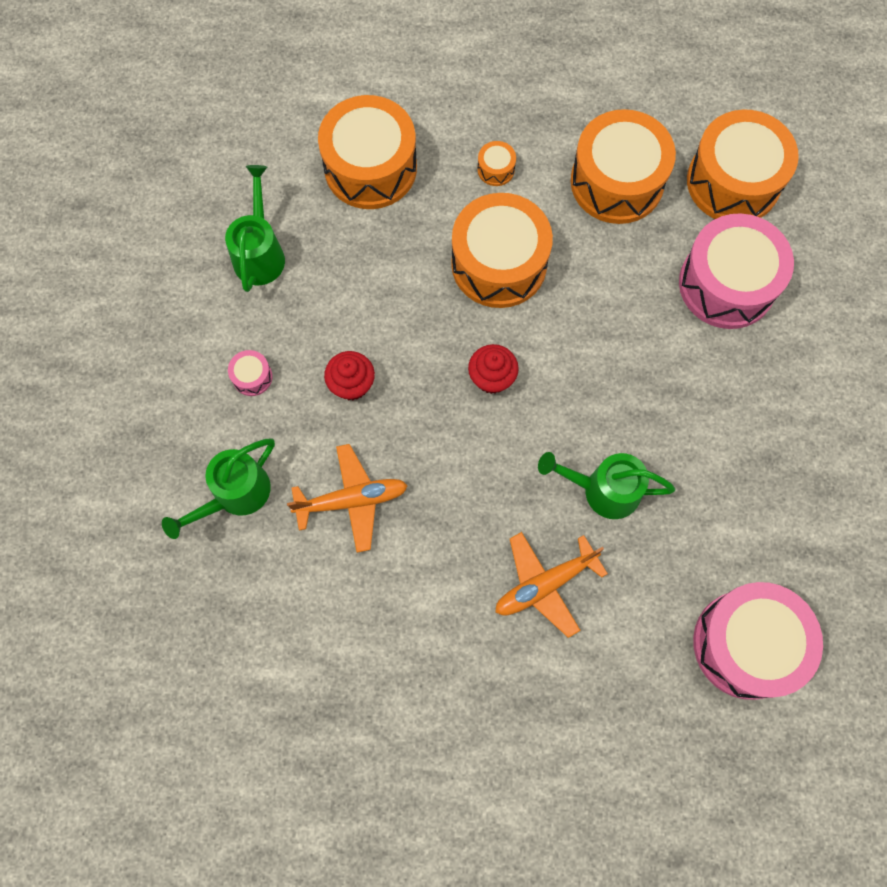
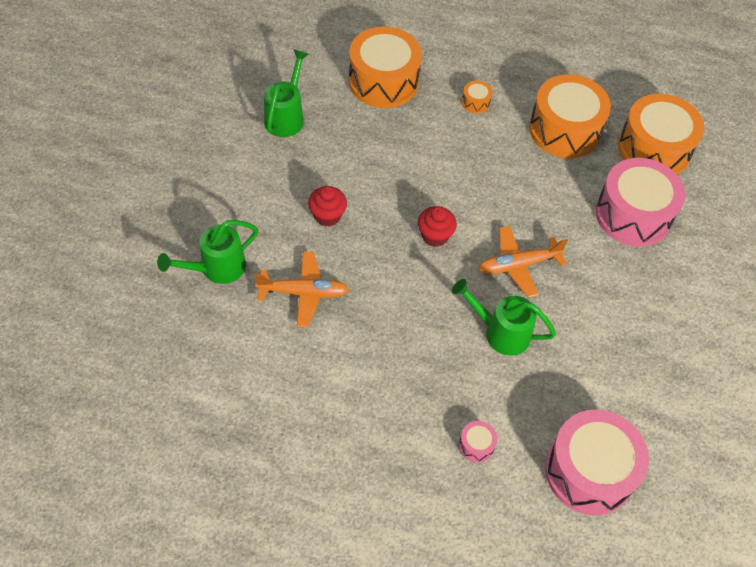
camera: 10 degrees right, 15 degrees down
pink drum [228,350,273,396] -> pink drum moved to [459,421,497,463]
orange drum [451,193,553,308] -> none
orange plane [495,532,608,638] -> orange plane moved to [479,226,568,298]

